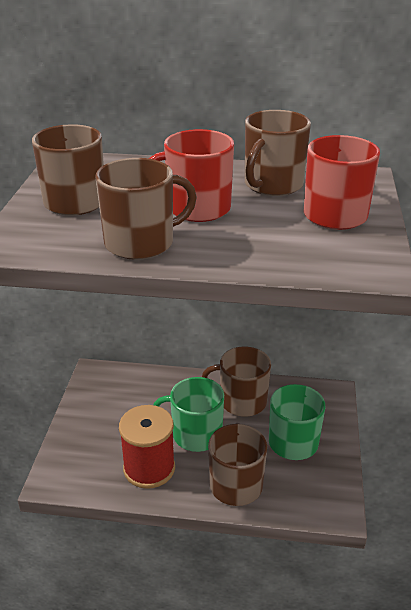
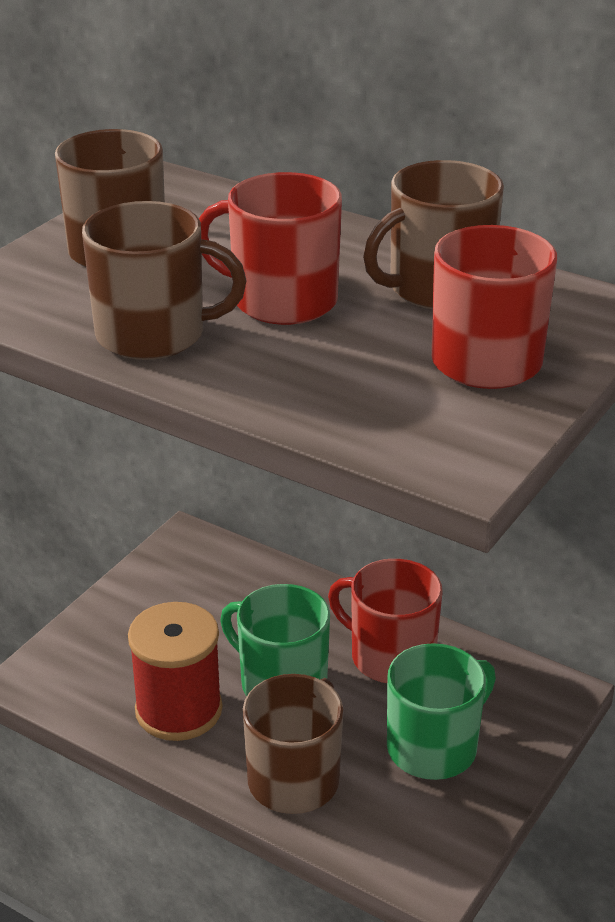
camera: 25 degrees right, 0 degrees up
brown mug [202,347,271,417] -> red mug [328,559,443,683]

